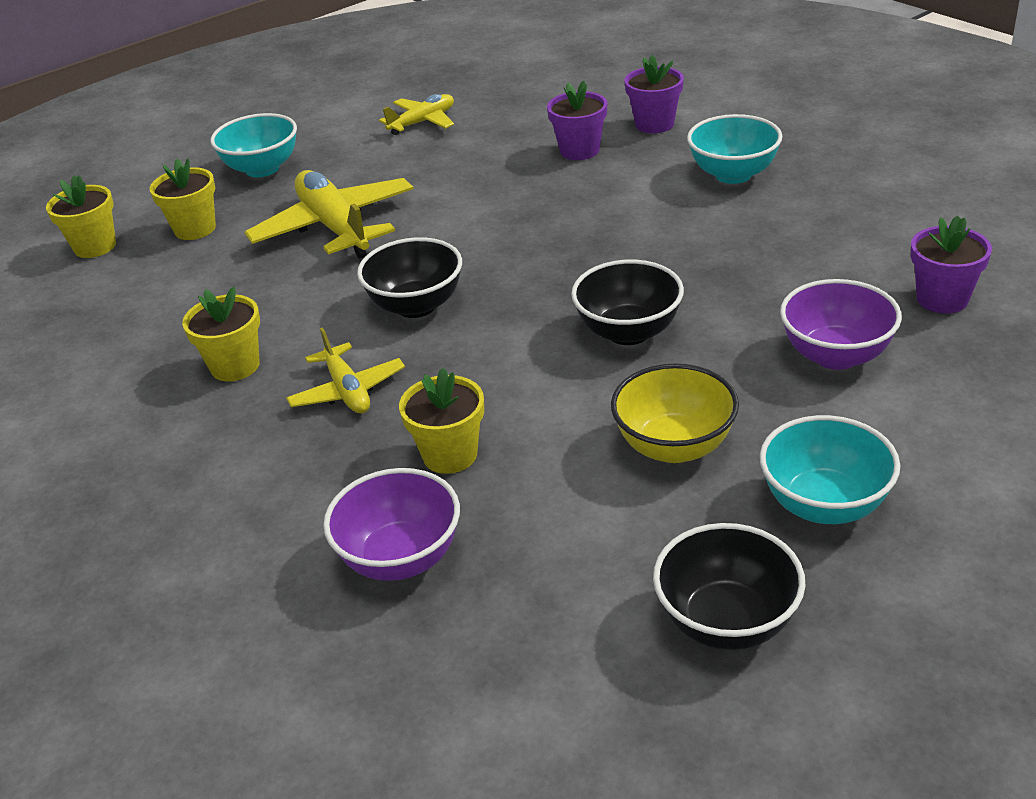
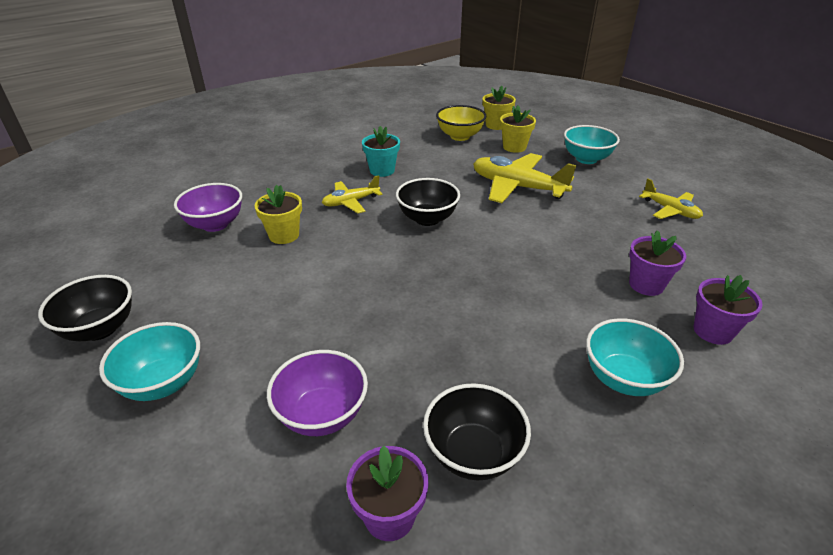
camera: 85 degrees right, 0 degrees up
yellow flower pot [182,287,260,382] -> turquoise flower pot [362,126,400,177]
yellow plane [244,170,414,259] -> yellow plane turned 120 degrees counterclockwise [473,153,577,203]
black bowl [571,260,684,345] -> black bowl moved to [423,383,531,480]
yellow bowl [611,363,739,463] -> yellow bowl moved to [436,105,486,141]

